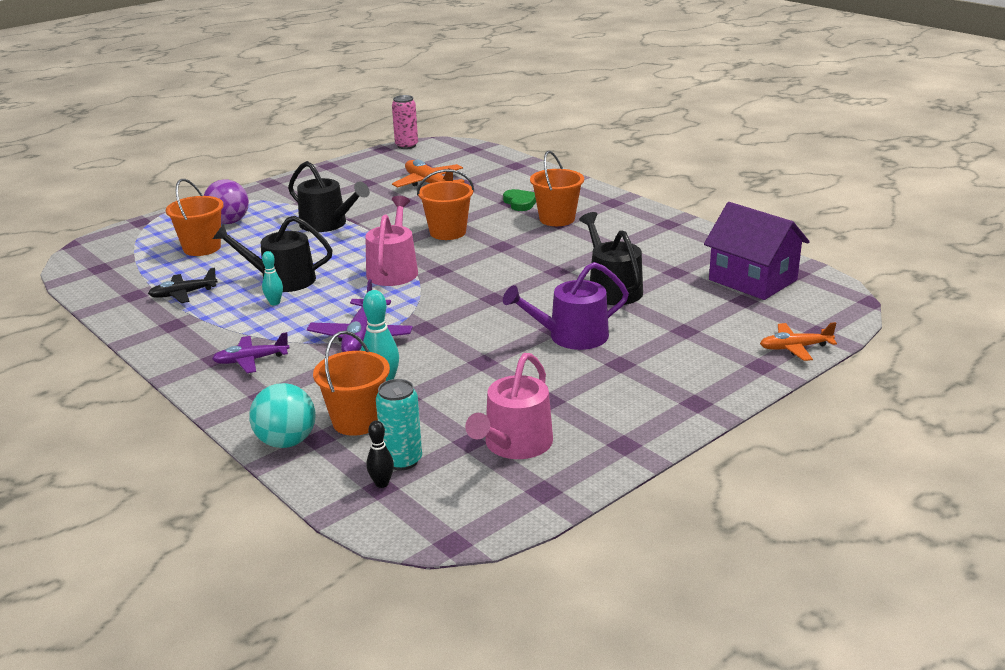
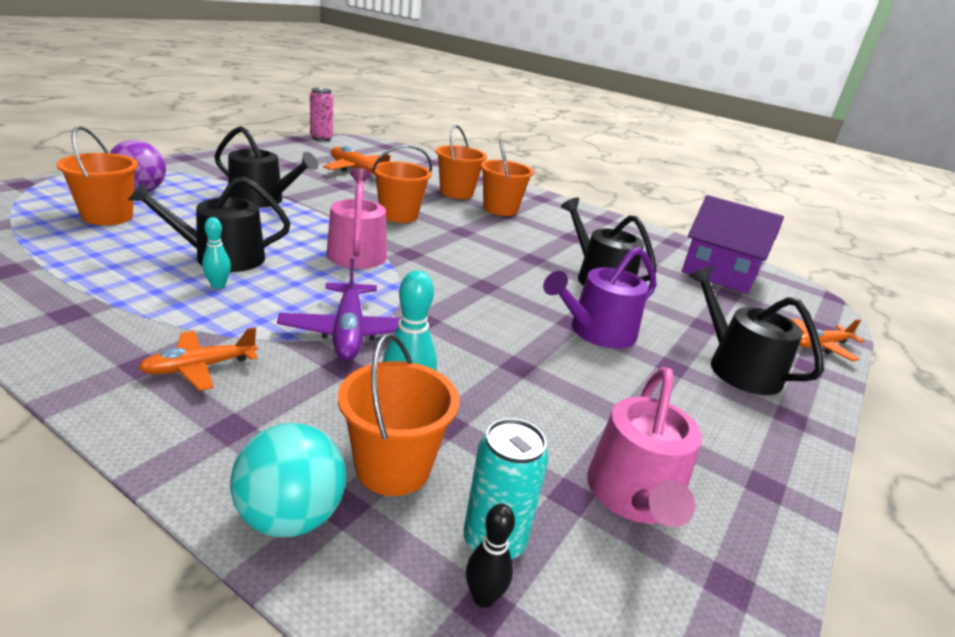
camera: 20 degrees left, 0 degrees up
black plane [148,267,218,303] -> none
purple plane [212,332,289,373] -> orange plane [138,327,258,391]
green heart [503,189,536,211] -> orange bucket [436,125,487,199]
none -> black watering can [689,266,824,395]

